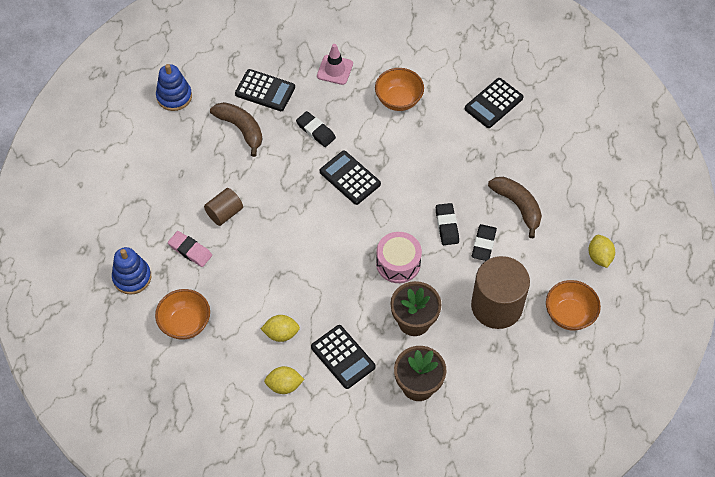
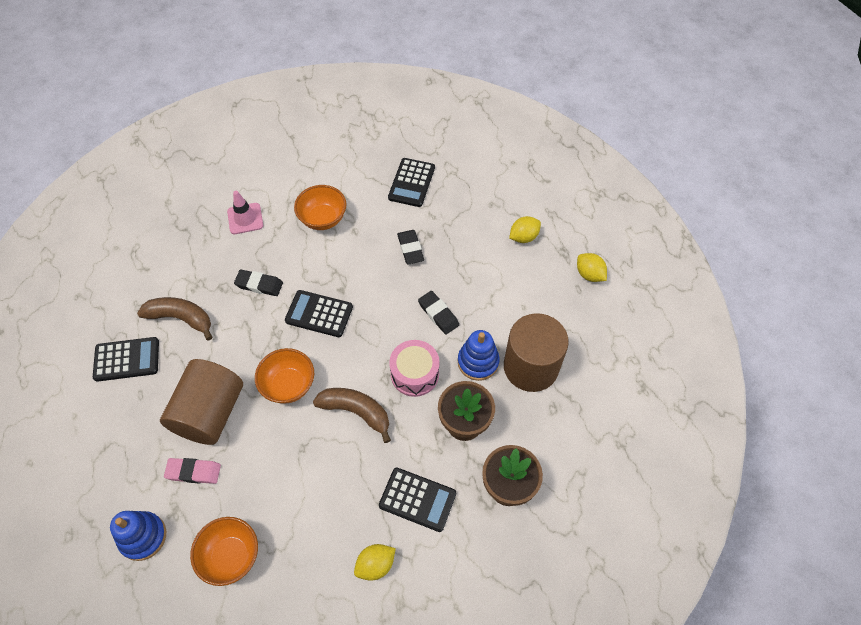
camera: 30 degrees left, 0 degrees up
blue stacking toy [156,64,192,111] -> blue stacking toy moved to [458,330,500,381]
brown cylinder [204,188,243,226] -> brown cylinder [160,359,243,445], size x1.91
black calculator [235,69,295,111] -> black calculator moved to [93,337,159,382]
yellow lemon [261,315,300,342] -> yellow lemon moved to [509,216,541,243]
black eraser [472,224,497,261] -> black eraser moved to [397,230,424,264]
brown banana [488,177,542,238] -> brown banana moved to [313,388,391,443]
orange bowl [546,280,601,330] -> orange bowl moved to [255,348,314,404]

